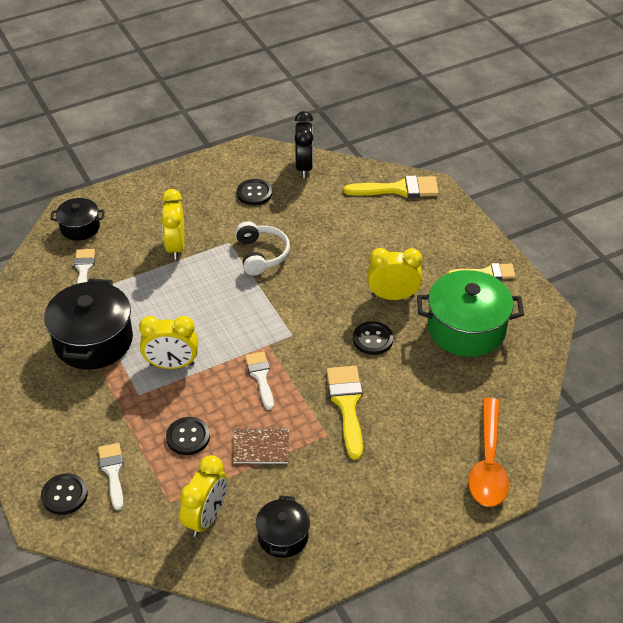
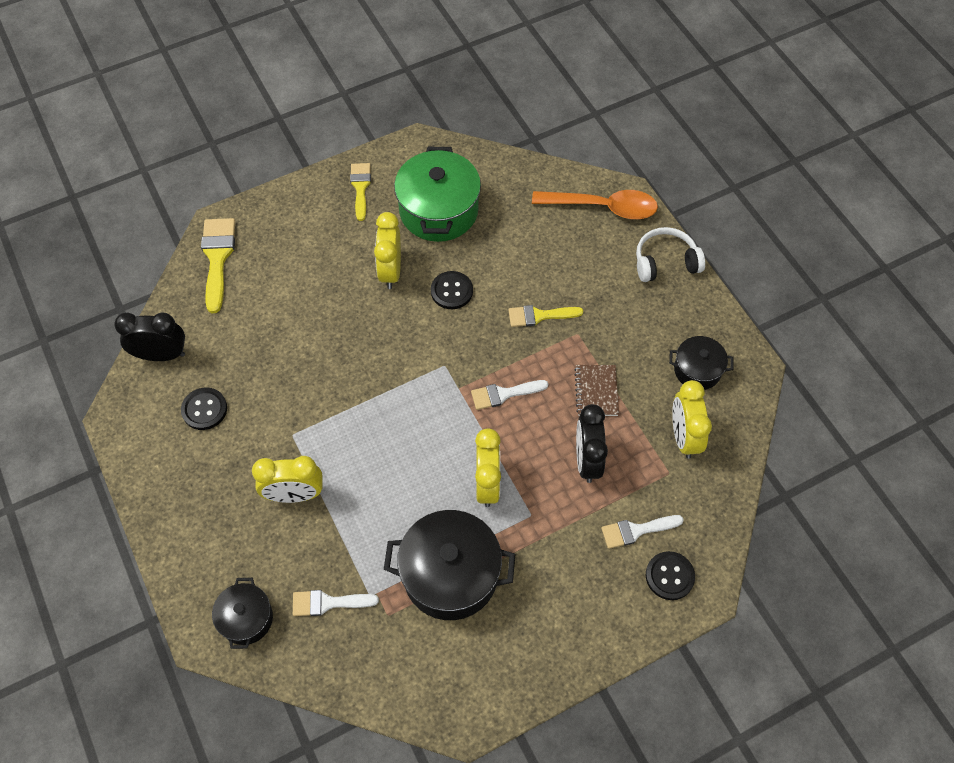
camera: 90 degrees left, 15 degrees up
black button [166,417,210,455] -> black clock [576,404,608,483]
yellow clock [180,455,227,537] -> yellow clock turned 120 degrees counterclockwise [672,380,712,459]
white headphones [235,221,290,276] -> white headphones moved to [636,227,705,282]
yellow brush [326,366,363,460] -> yellow brush [508,305,583,327], size x0.66

